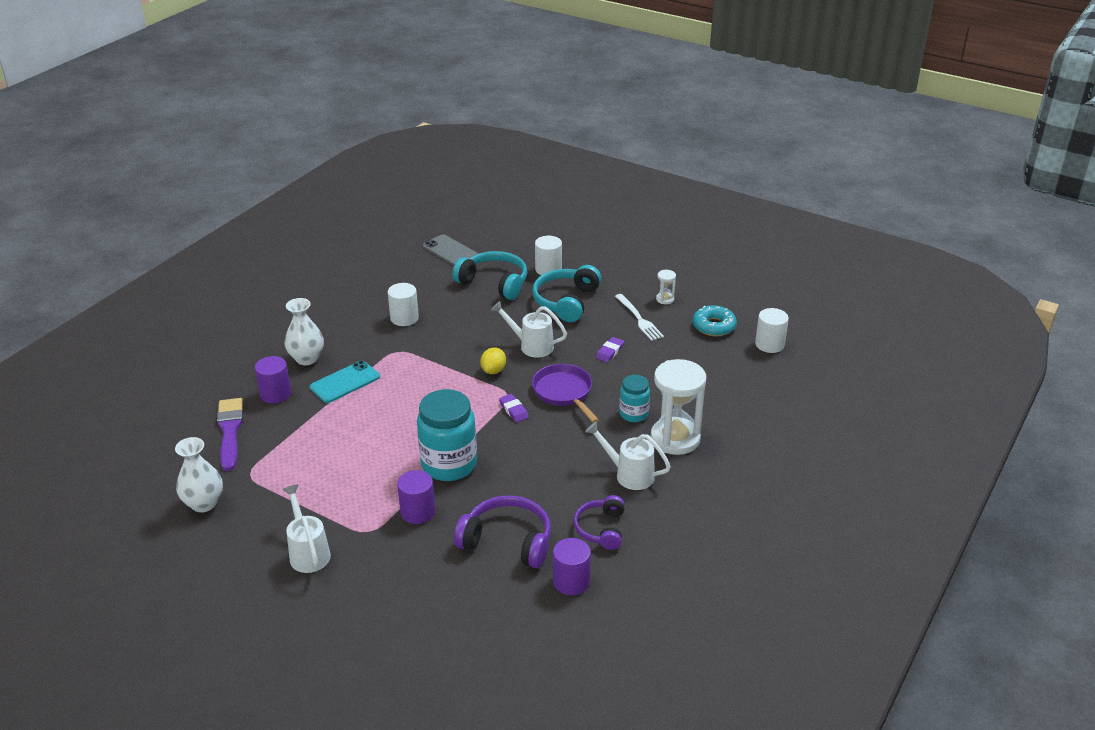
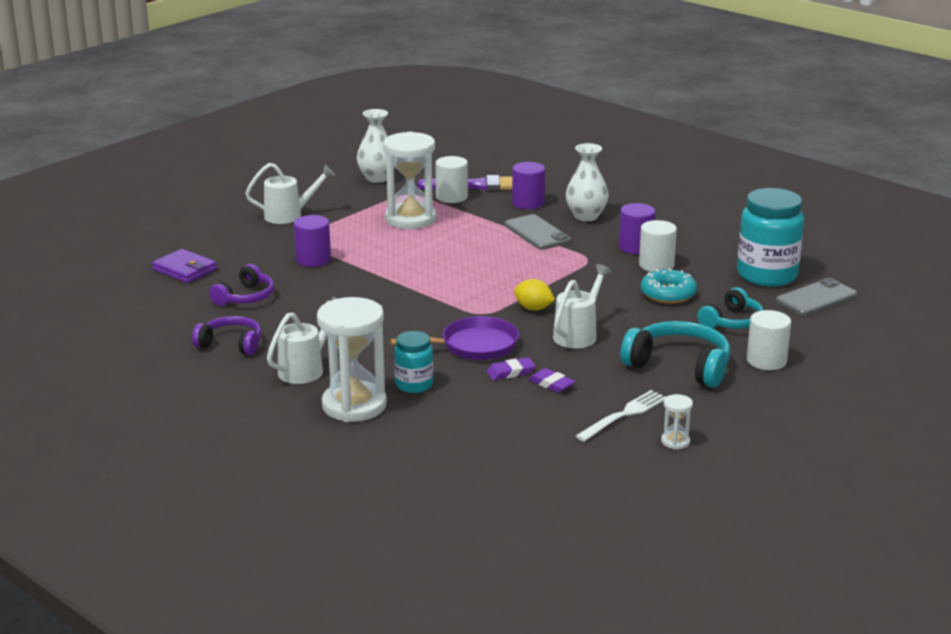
camera: 100 degrees right, 10 degrees down
turquoise phone [310,361,380,403] -> grey phone [504,214,571,250]
turquoise jar [417,389,477,481] -> turquoise jar moved to [737,188,804,287]
turquoise headphones [452,251,527,300] -> turquoise headphones [698,287,763,329], size x0.65
purple headphones [454,495,551,568] -> purple headphones [209,264,274,306], size x0.65
purple eraser [499,394,529,422] -> purple eraser moved to [487,357,536,380]
purple cylinder [553,538,591,595] -> purple cylinder moved to [619,203,655,254]
white fork [615,294,664,341] -> white fork turned 150 degrees clockwise [575,390,666,442]
turquoise donut [693,305,737,336] -> turquoise donut moved to [641,269,697,304]
white cylinder [755,308,789,353] -> white cylinder moved to [435,156,468,203]
none -> purple wallet [152,249,217,283]
none -> white hourglass [383,131,436,229]

